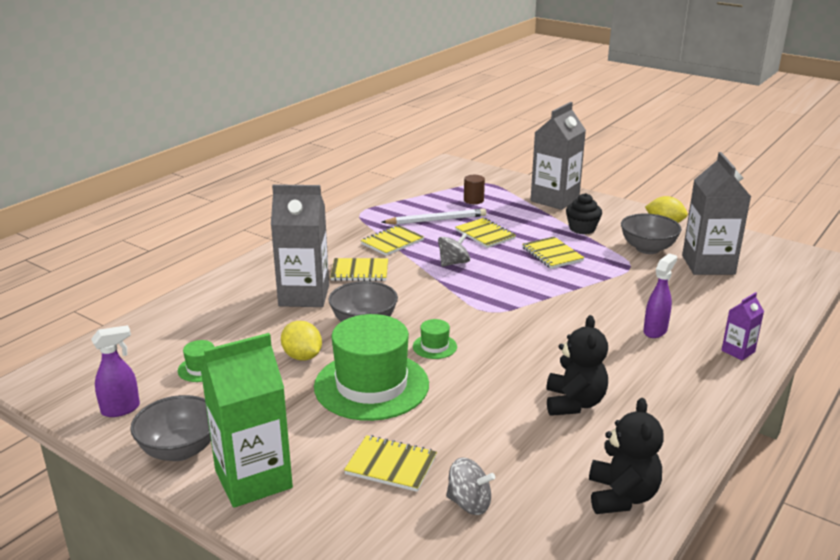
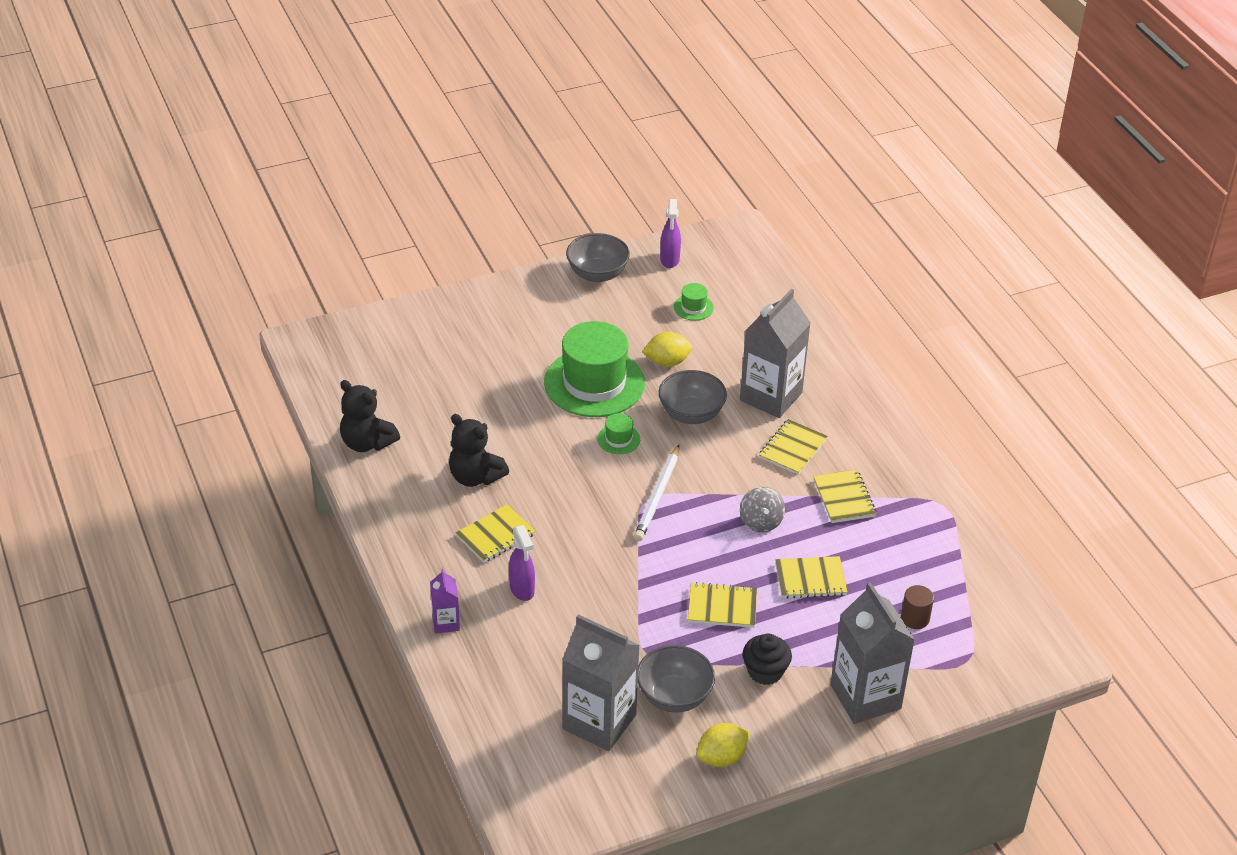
camera: 120 degrees right, 15 degrees up
green carton [201,333,293,508] -> none
yellow notebook [344,435,437,492] -> yellow notebook moved to [456,504,536,563]
white pencil [381,208,486,225] -> white pencil moved to [634,445,679,541]
grey spinning top [446,457,495,515] -> none

